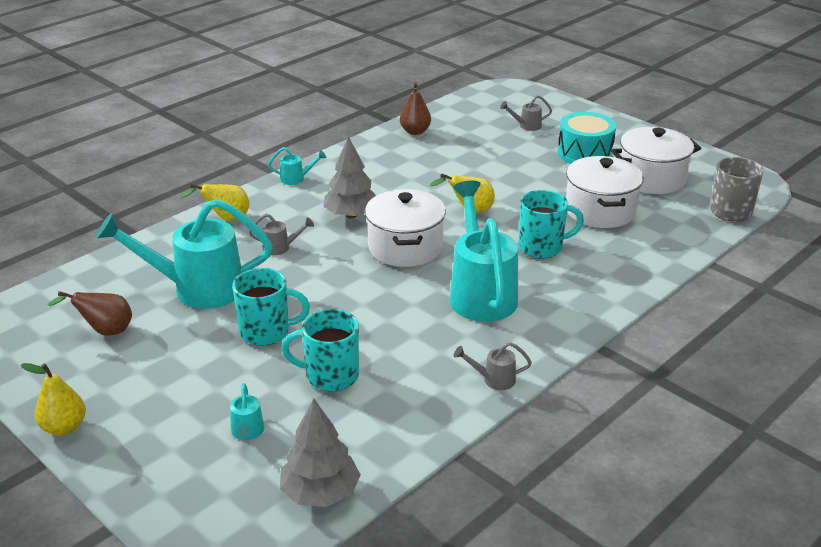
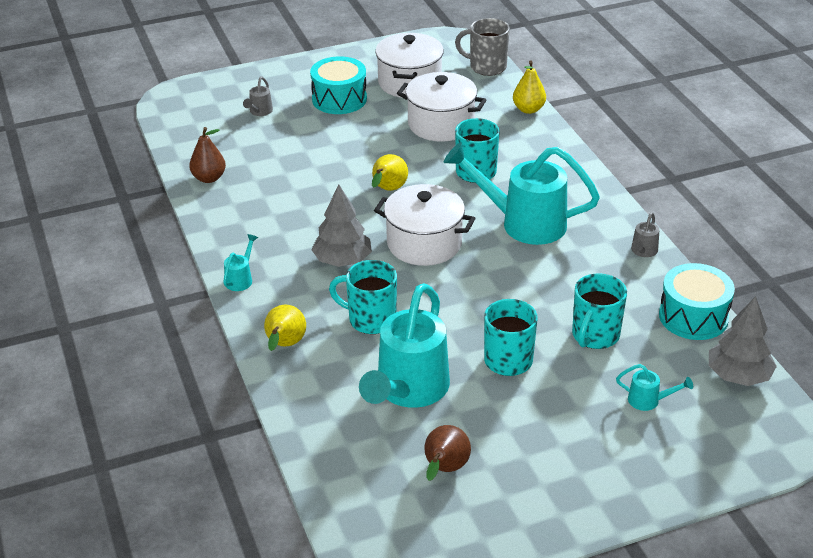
camera: 65 degrees left, 5 degrees up
yellow pear [21,363,86,436] -> yellow pear moved to [513,60,546,114]
grey watering can [249,214,314,255] -> turquoise mug [329,260,397,334]
none -> turquoise drum [659,263,735,340]

